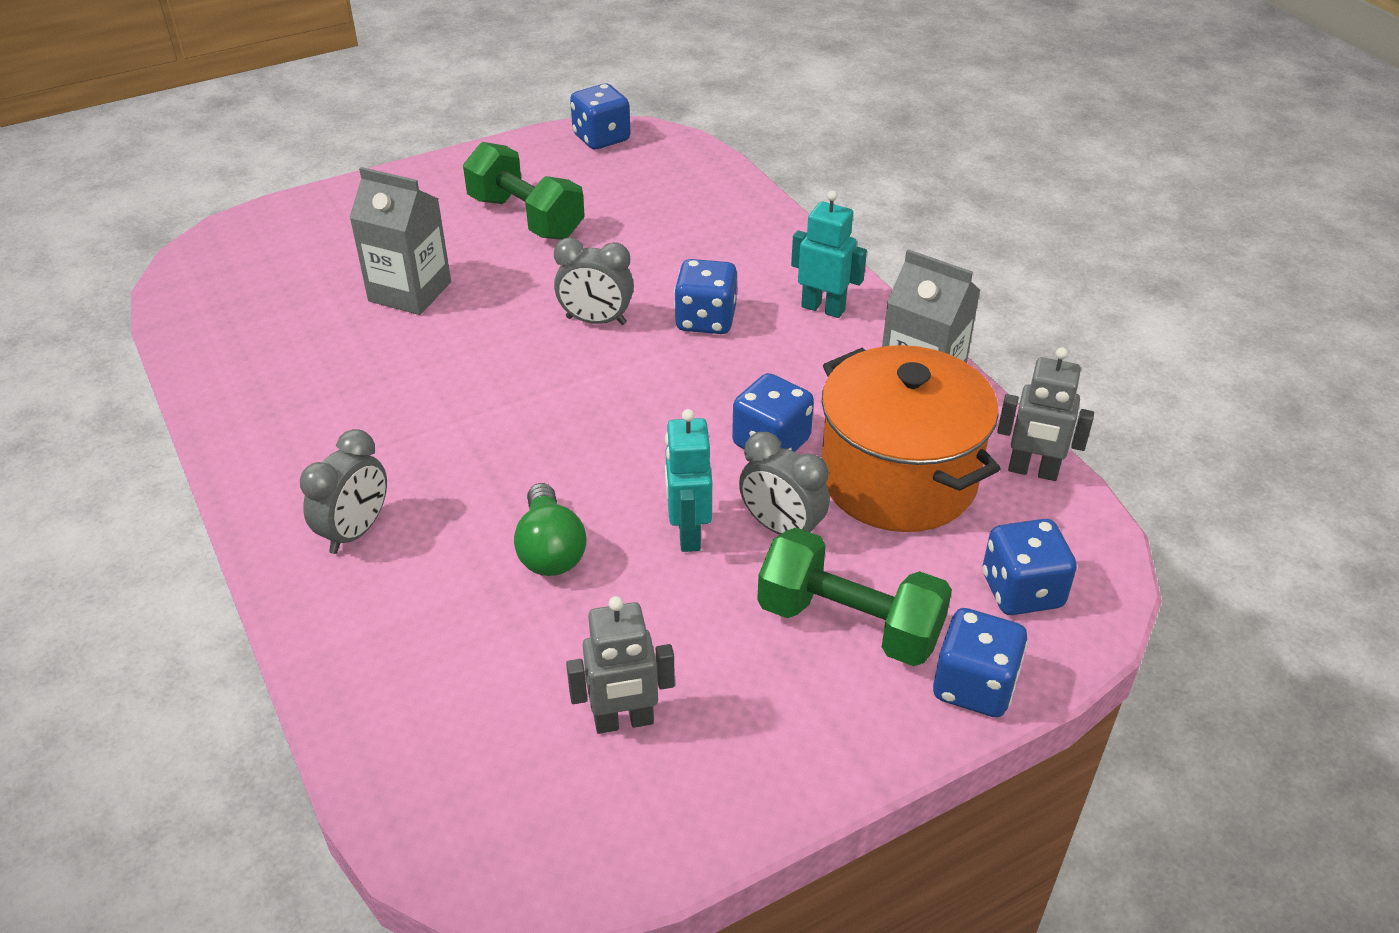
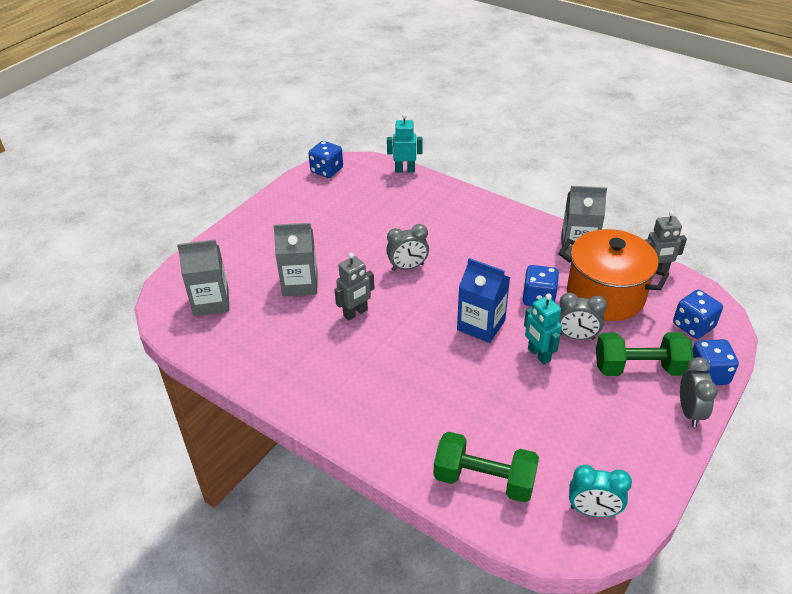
camera: 25 degrees left, 0 degrees up
grey clock [300,429,387,554] -> grey clock moved to [680,357,718,427]
green dumbbell [463,142,585,240] -> green dumbbell moved to [434,432,539,503]
green light bulb [514,483,586,576] -> none
grey robot [566,596,675,734] -> grey robot moved to [334,253,375,321]
blue dice [674,259,737,334] -> none
turquoise robot [791,190,867,318] -> turquoise robot moved to [387,113,423,172]
none -> grey carton [177,240,229,316]
none -> blue carton [457,258,510,343]
none -> turquoise clock [569,465,632,517]

